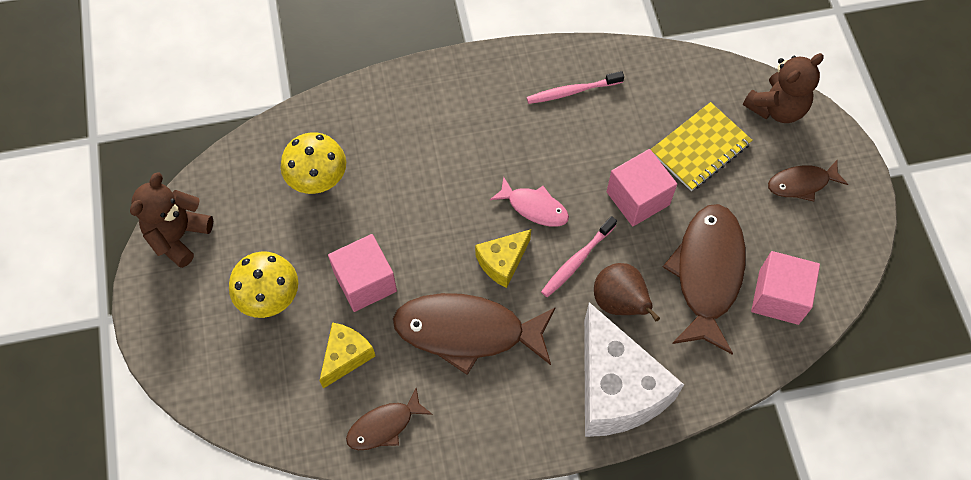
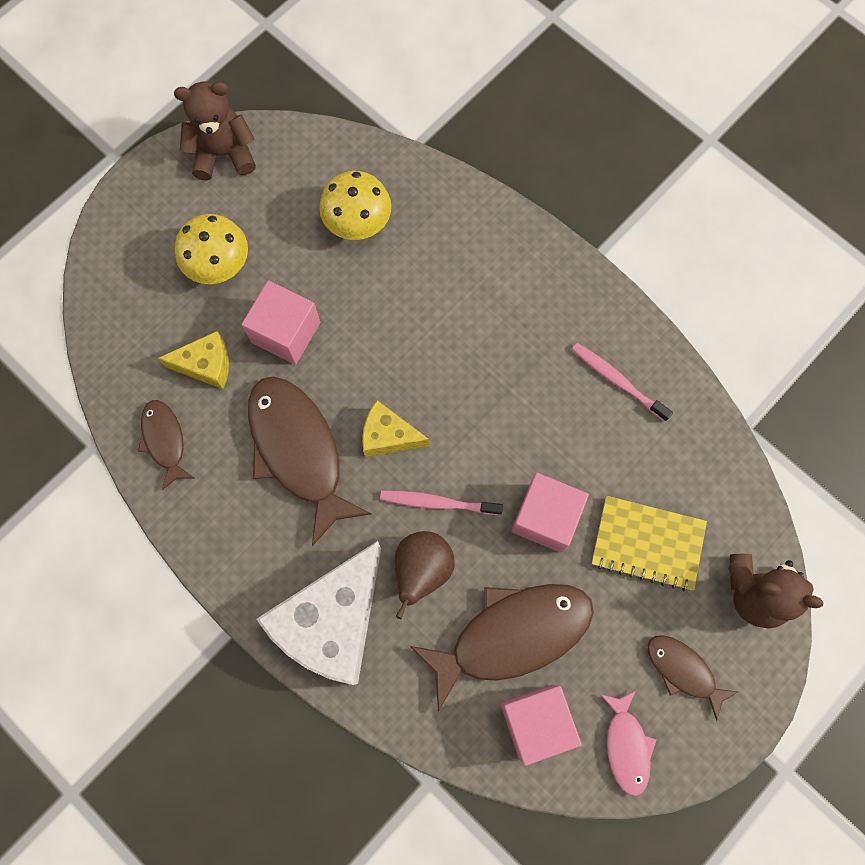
camera: 55 degrees right, 10 degrees up
brown fish [346,387,432,450] -> brown fish turned 45 degrees clockwise [138,400,194,490]
pink fish [490,176,569,227] -> pink fish moved to [600,690,656,796]

